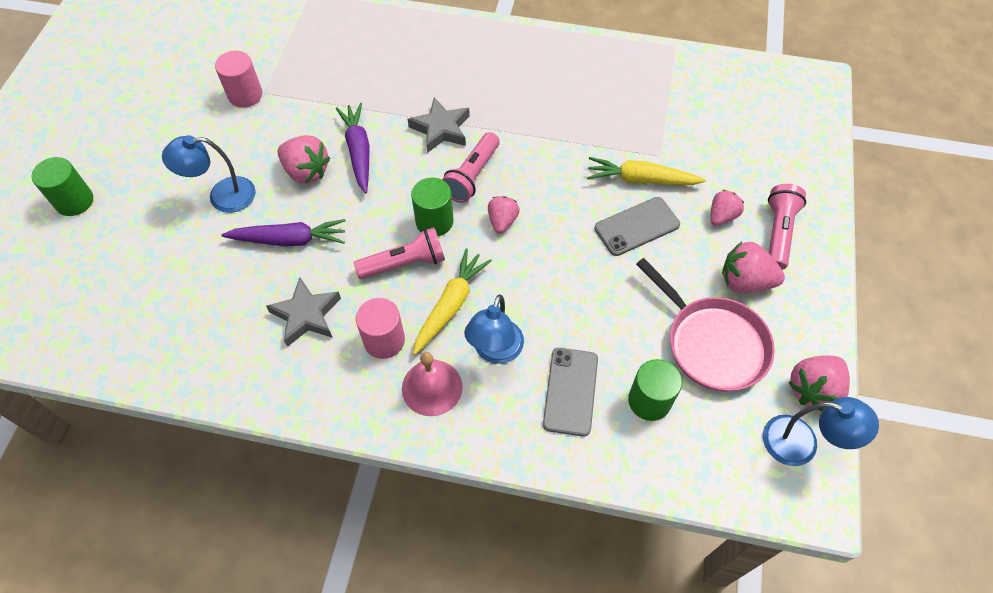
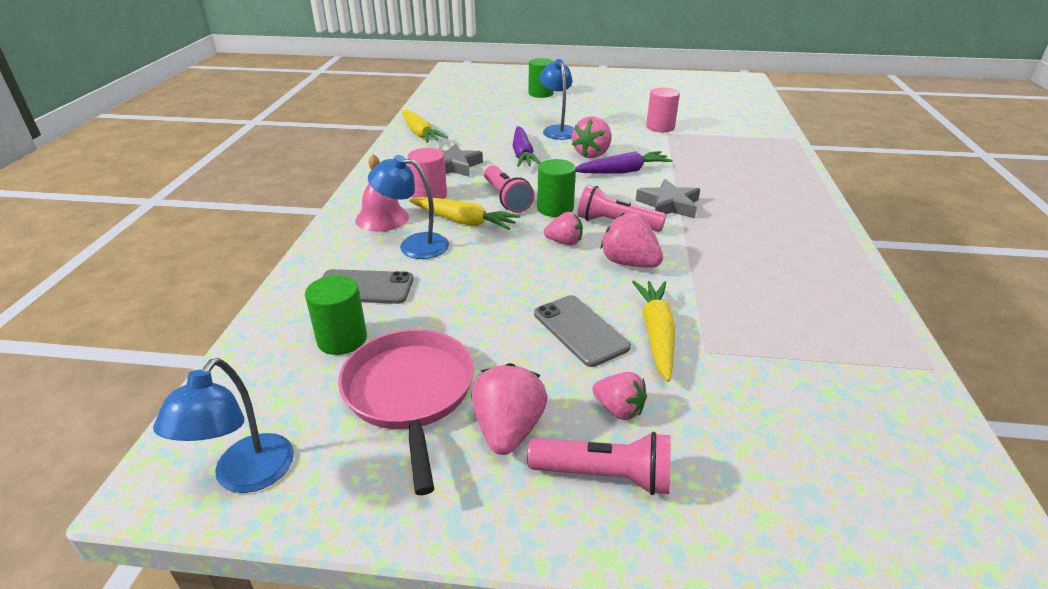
camera: 85 degrees right, 25 degrees down
pink pan [636,258,775,392] -> pink pan turned 120 degrees clockwise [338,329,474,495]
pink strawberry [788,356,850,411] -> pink strawberry moved to [601,213,663,268]
none -> yellow carrot [402,110,448,143]

